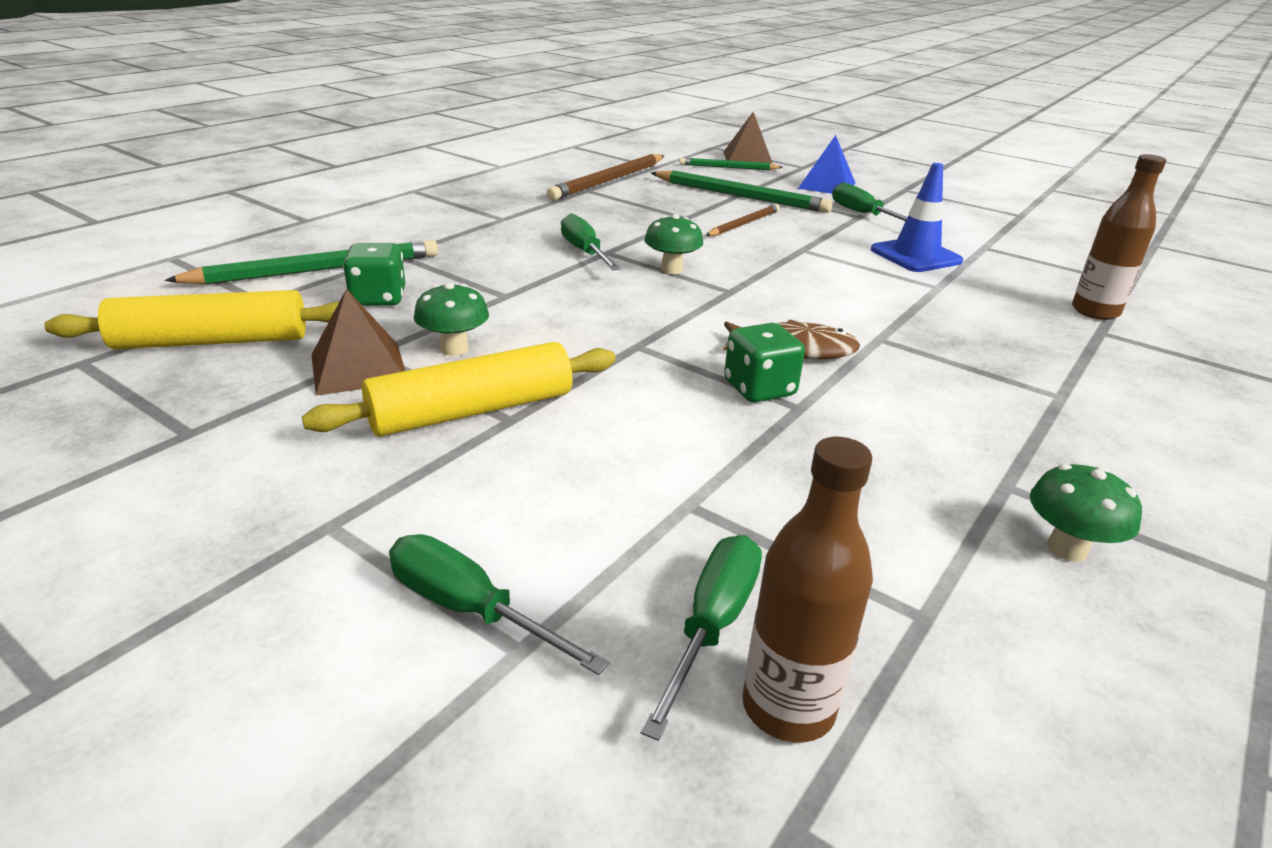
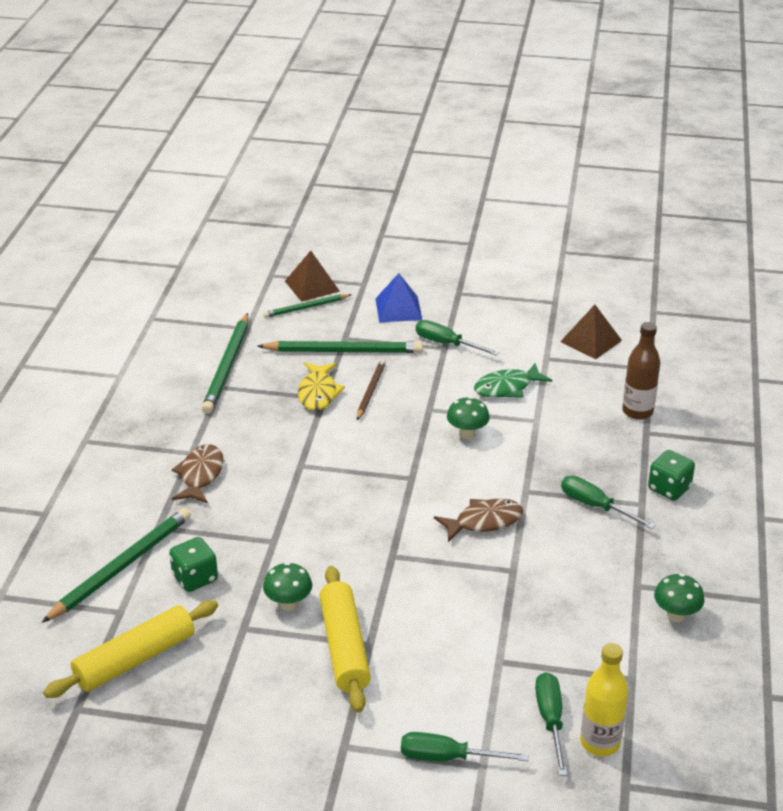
camera: 25 degrees left, 5 degrees up
yellow rolling pin [302,342,616,437] -> yellow rolling pin turned 45 degrees counterclockwise [319,566,371,713]
brown pyramid [311,288,405,396] -> brown pyramid moved to [560,305,622,359]
brown pencil [547,154,664,201] -> green pencil [202,313,249,414]
green screwdriver [561,213,620,270] -> green screwdriver moved to [561,476,655,529]
green mushroom [644,214,703,274] -> green mushroom moved to [447,397,490,439]
green dice [724,323,805,402] -> green dice moved to [648,450,695,501]
brown bottle [742,437,873,743] -> yellow bottle [580,643,628,756]
blue traffic cone [871,163,963,272] -> green fish [474,363,552,398]
none -> brown fish [172,444,224,504]
none -> yellow fish [298,362,345,410]

